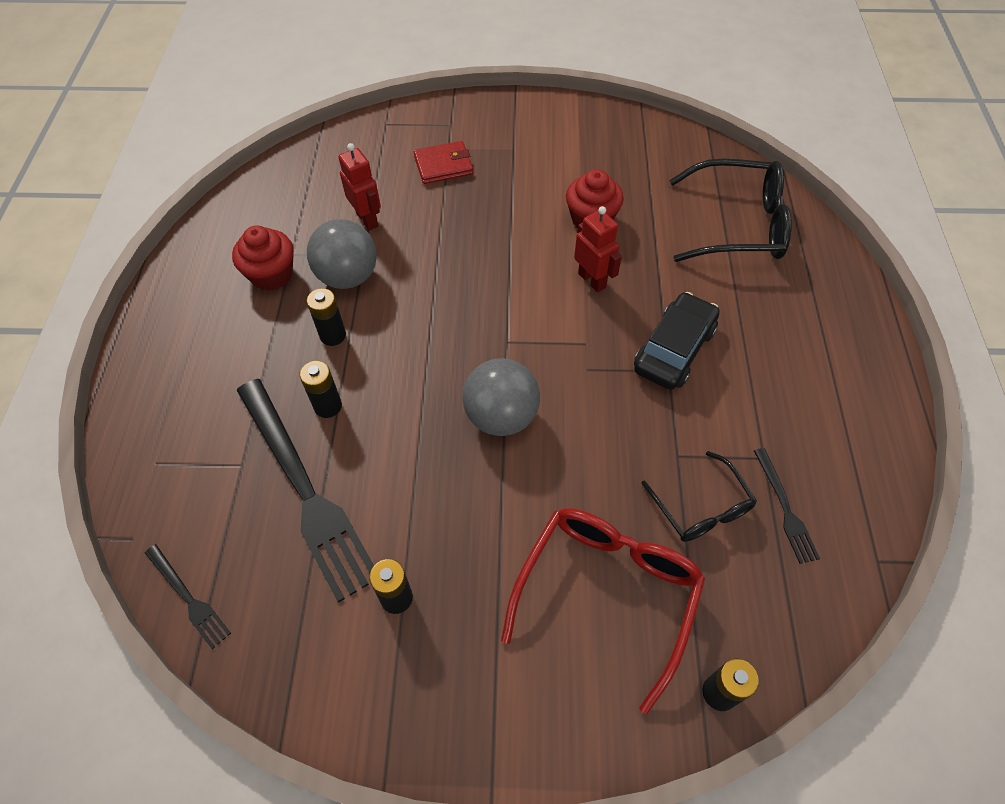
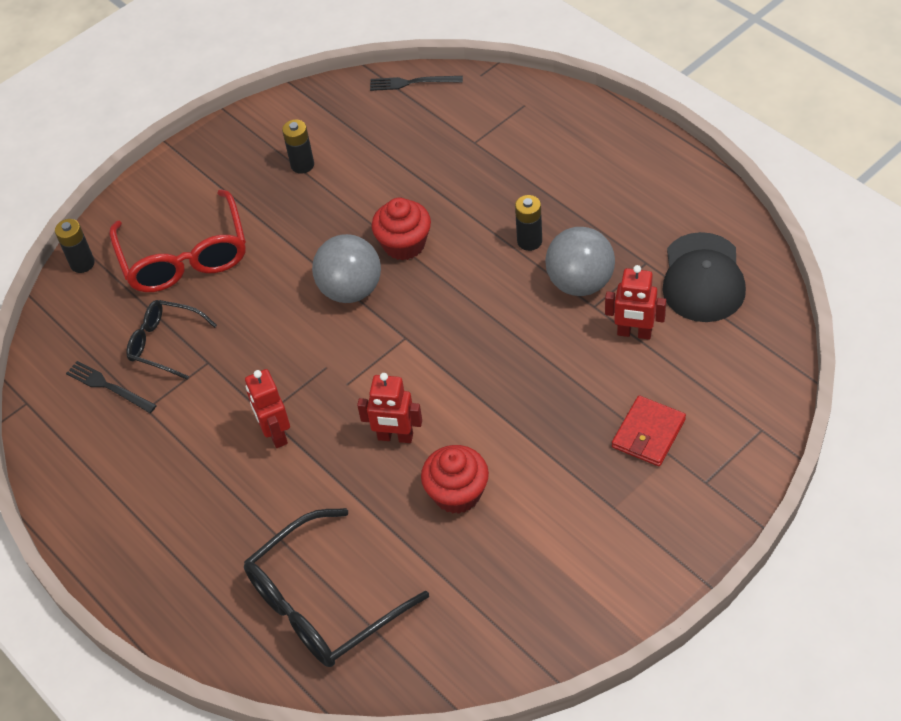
camera: 140 degrees right, 5 degrees down
red cupcake [232,226,294,291] -> red cupcake moved to [371,198,431,260]
black fork [237,379,374,603] -> none
black battery [300,361,342,418] -> none
black car [634,292,720,390] -> red robot [245,369,290,448]
none -> black cap [662,232,746,322]

